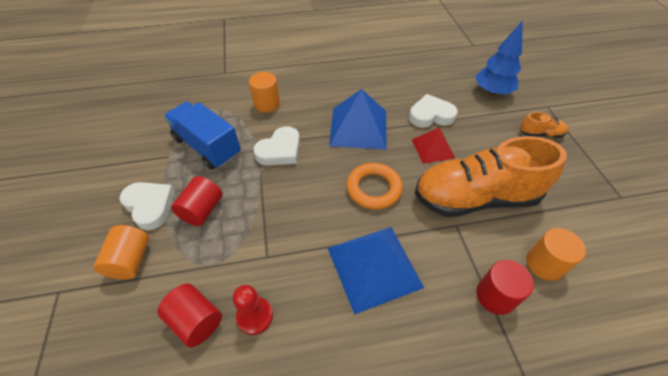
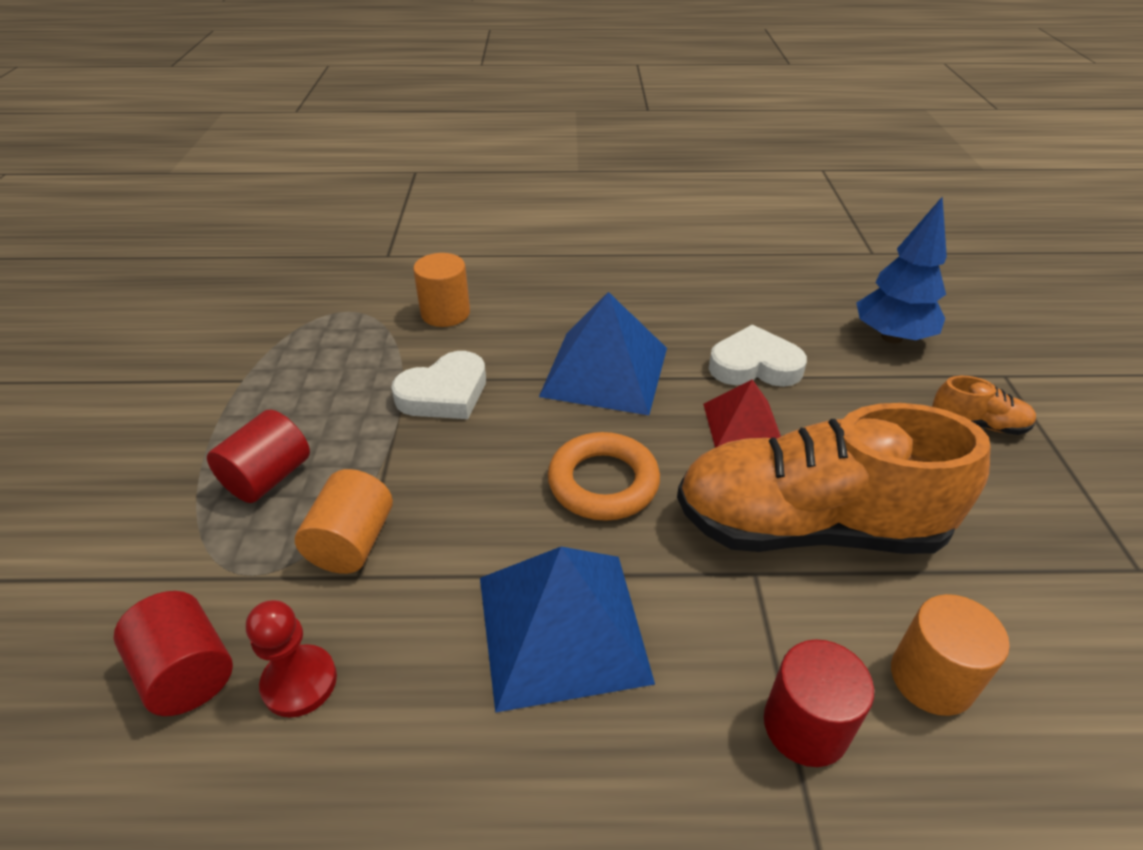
camera: 10 degrees right, 10 degrees down
orange cylinder [94,225,149,280] -> orange cylinder moved to [295,469,393,574]
white heart [119,182,175,230] -> none
blue truck [164,102,241,170] -> none

